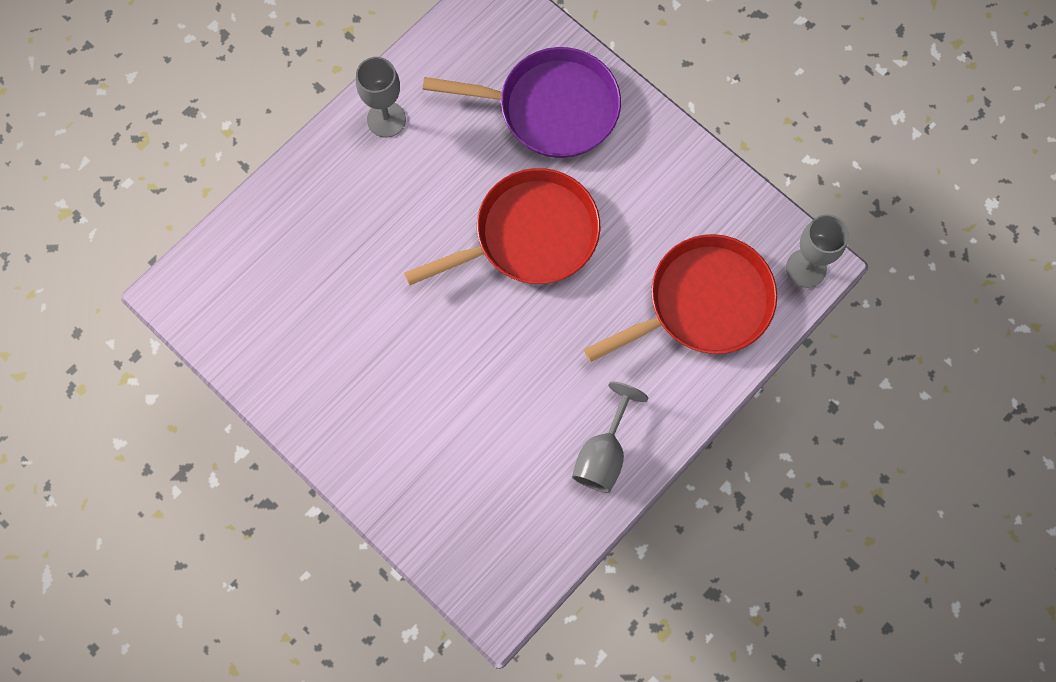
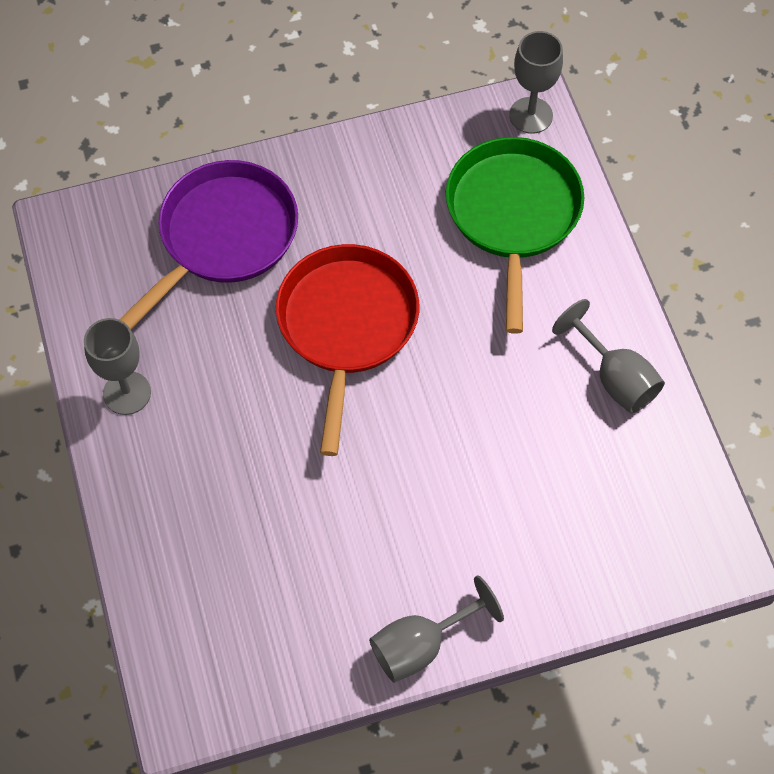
camera: 60 degrees left, 10 degrees down
red pan [584,234,777,362] -> green pan [446,137,584,334]
none -> grey goblet [369,576,504,683]

